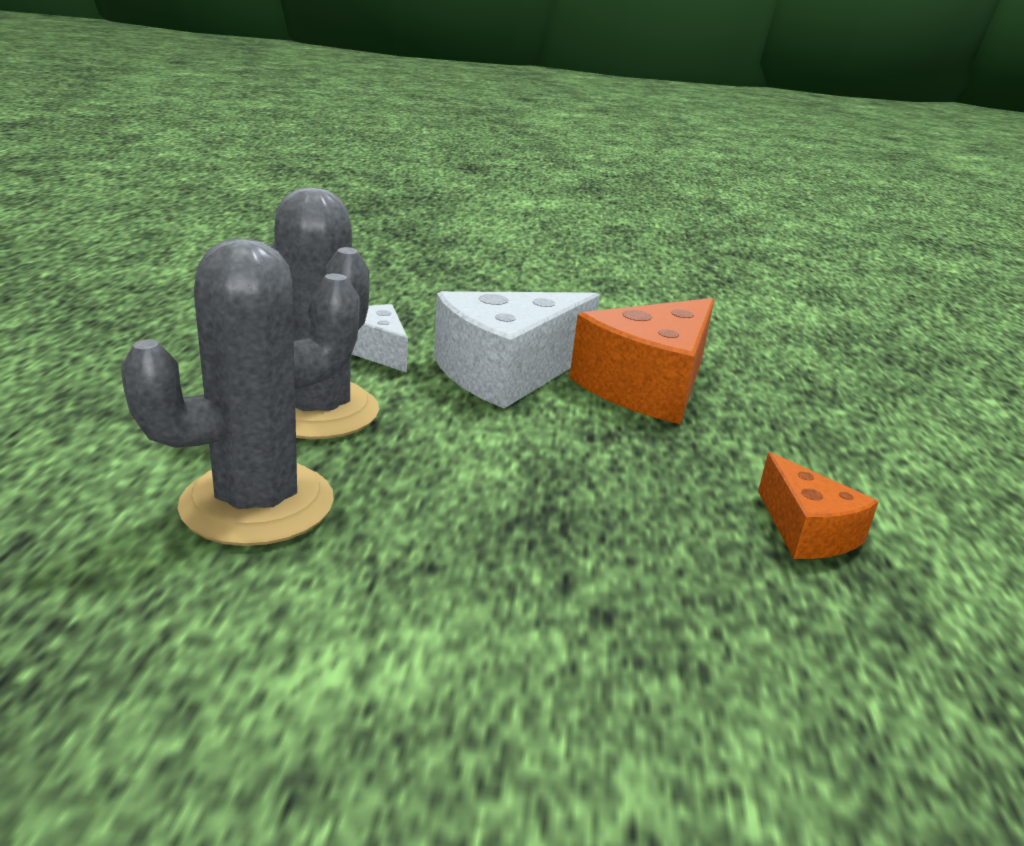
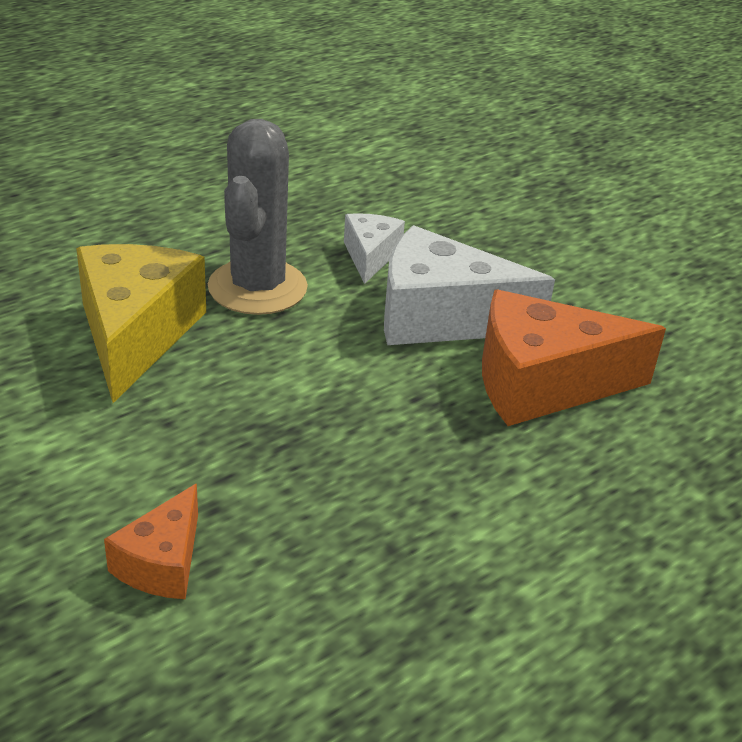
camera: 45 degrees right, 10 degrees up
grey cactus [121,238,360,546] -> yellow cheese [76,244,206,403]
orange cheese [758,452,878,559] -> orange cheese moved to [104,484,198,599]

